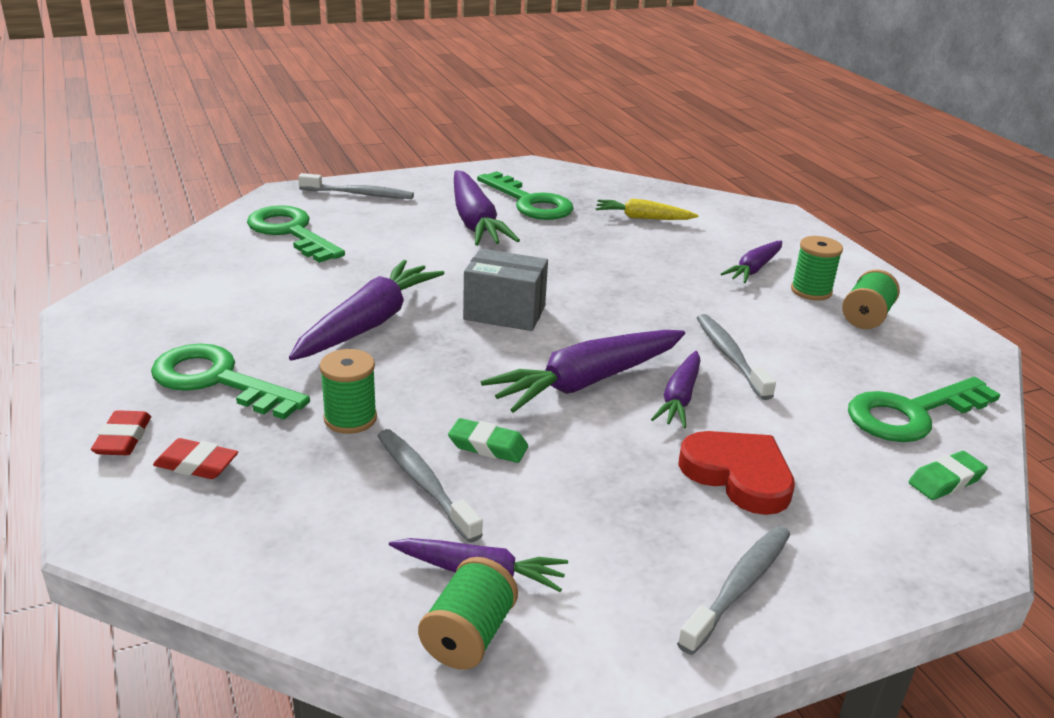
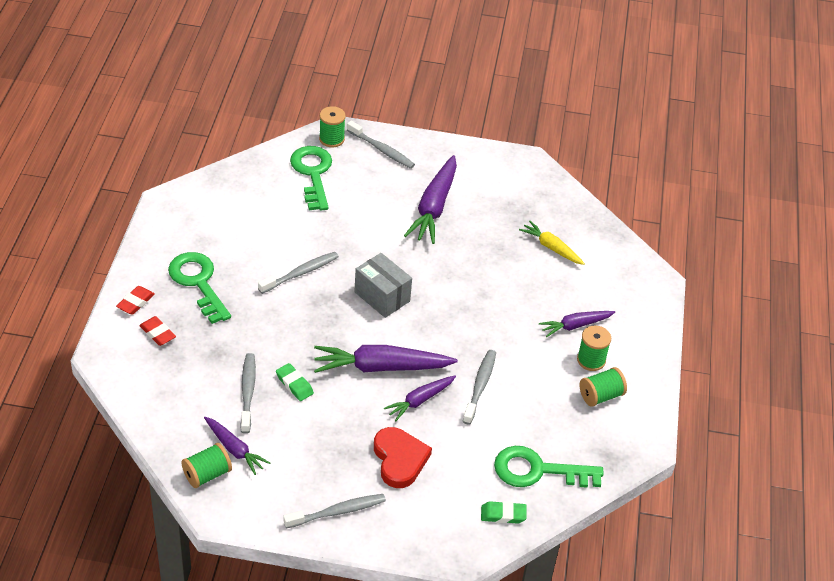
camera: 30 degrees right, 15 degrees up
purple carrot [289,260,445,361] -> grey toothbrush [258,252,339,294]
green spool [319,349,377,434] -> green spool moved to [319,106,346,148]
green key [477,171,574,220] -> none

